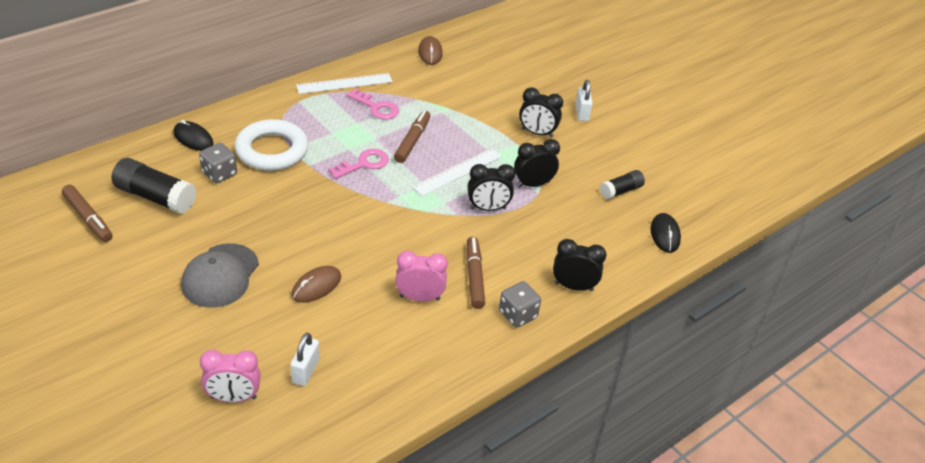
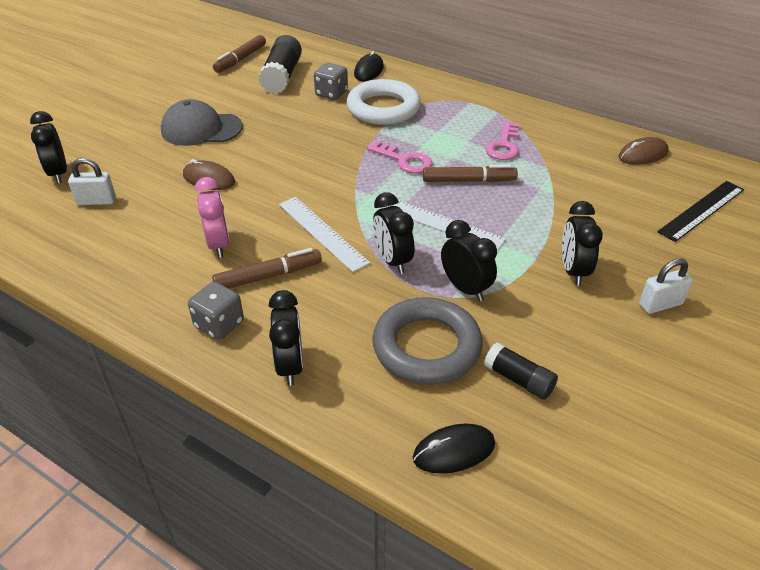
camera: 75 degrees right, 0 degrees up
pink clock [200,350,261,403] -> black clock [30,111,67,183]
white ruler [296,73,393,94] -> white ruler moved to [279,197,370,272]
none -> grey ring [372,297,483,385]
none -> black ruler [657,181,744,242]

